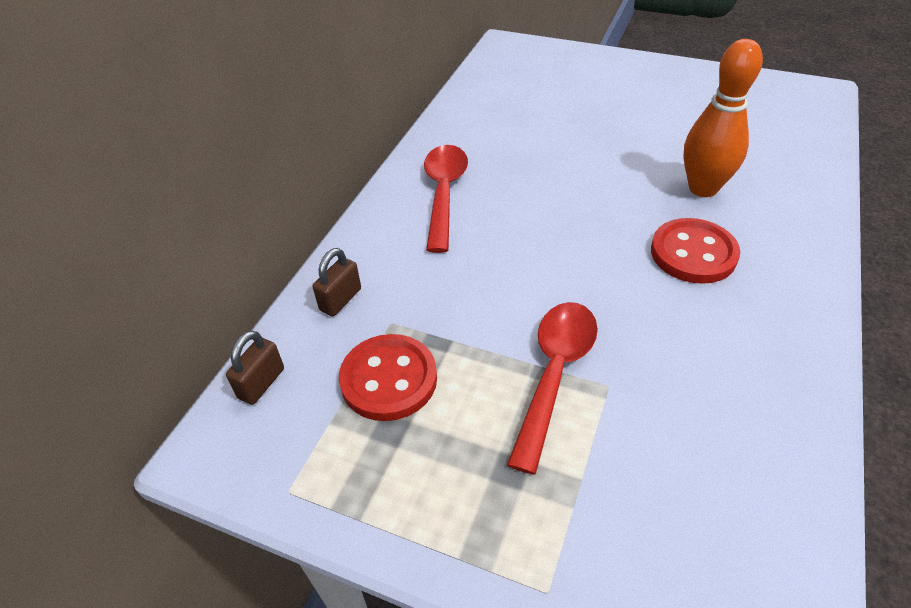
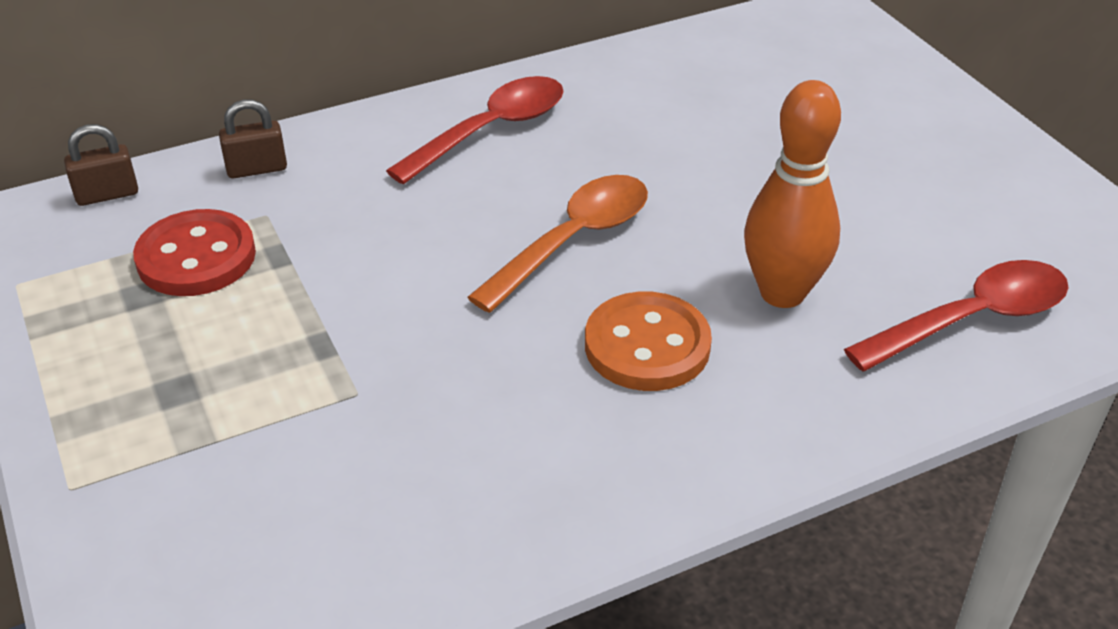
camera: 40 degrees right, 5 degrees down
red spoon [507,302,598,475] -> red spoon moved to [844,260,1069,372]
red button [651,218,740,284] -> orange button [585,292,712,391]
none -> orange spoon [467,175,648,313]

